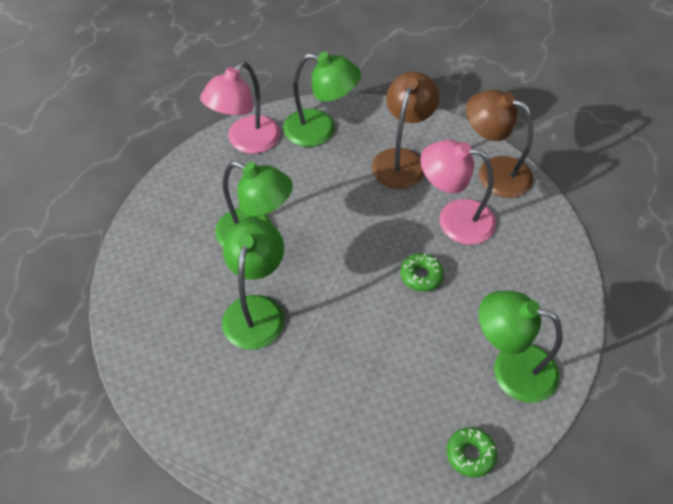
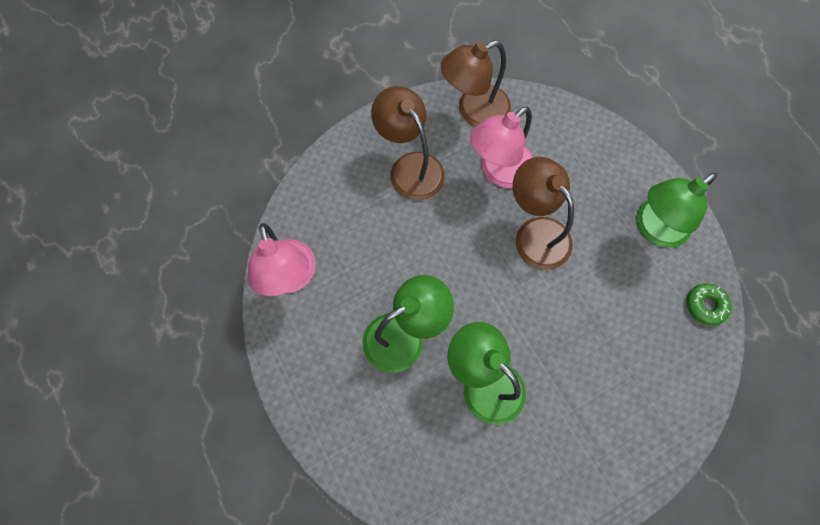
camera: 55 degrees left, 15 degrees up
green lamp [283,52,361,147] -> none
green donut [401,253,444,292] -> brown lamp [513,157,574,270]

